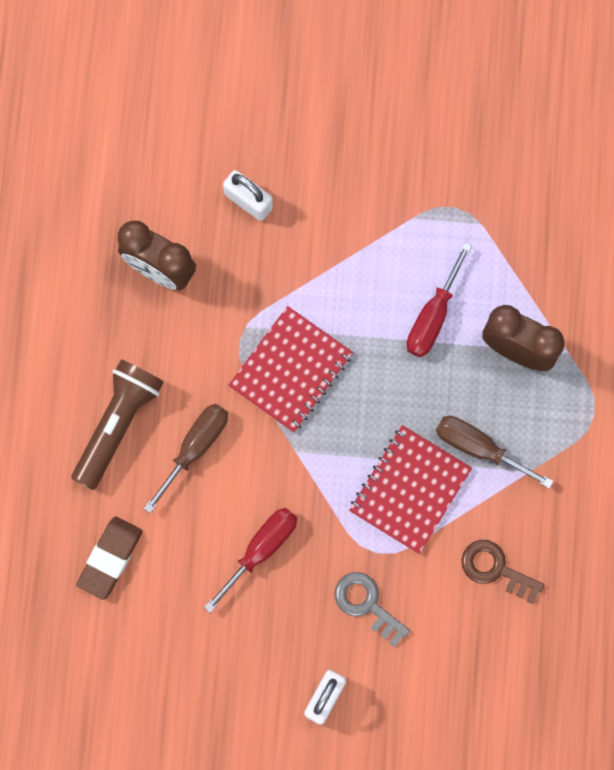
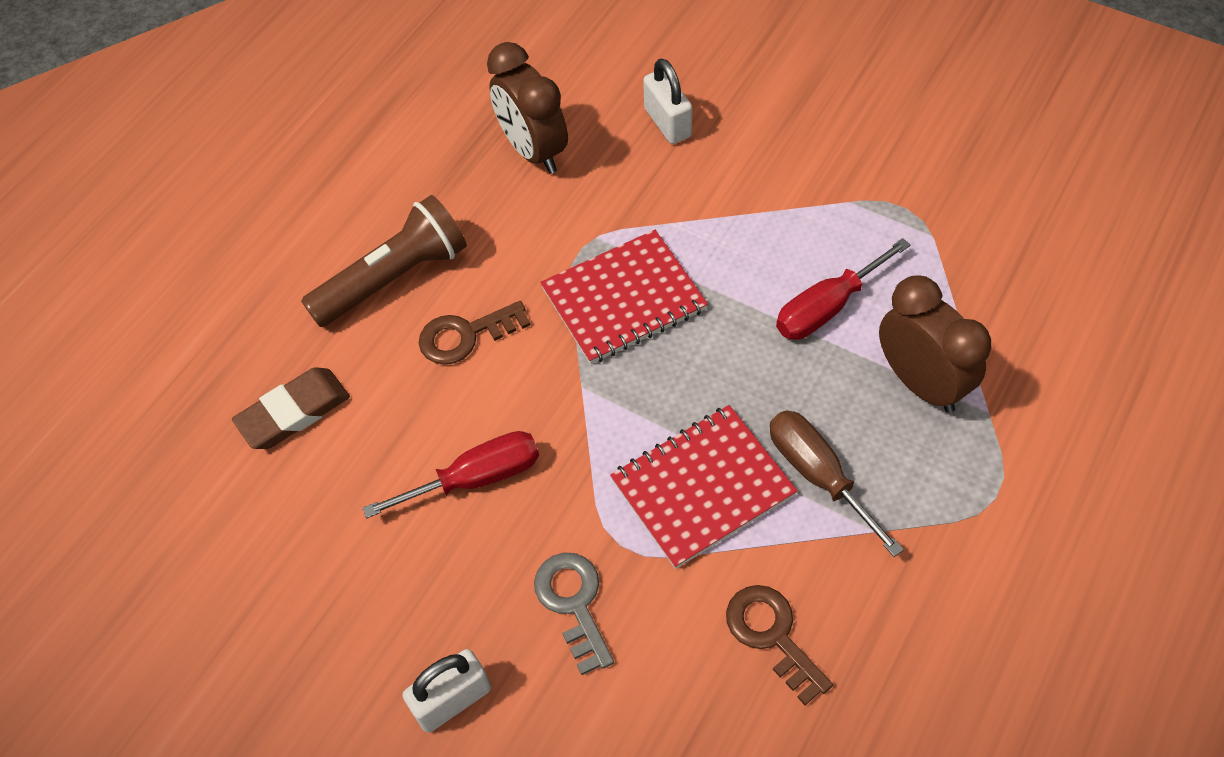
camera: 30 degrees right, 20 degrees down
brown screwdriver [144,404,228,514] -> brown key [419,301,531,365]

